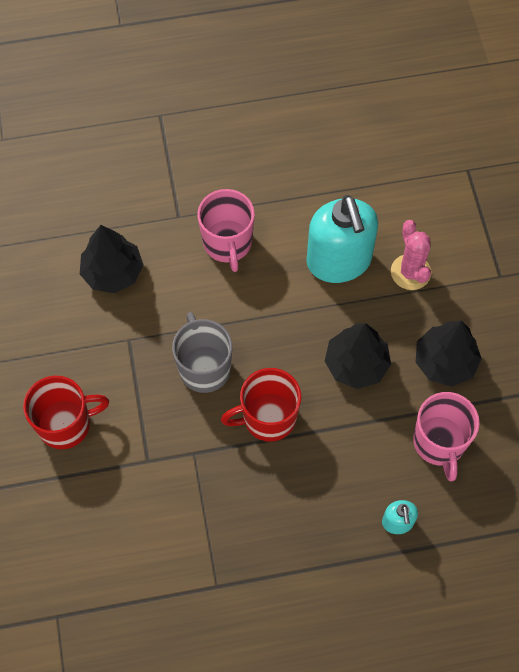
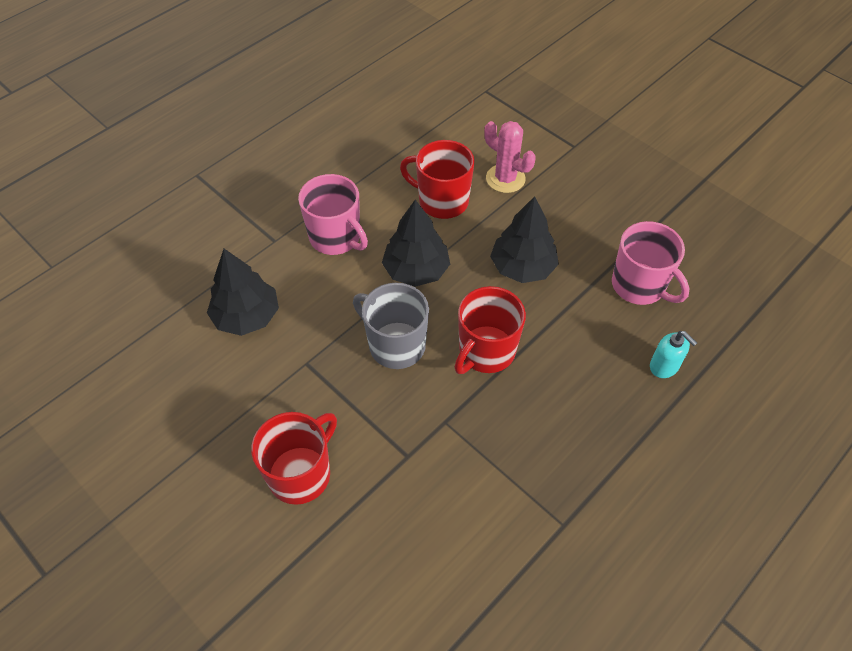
camera: 35 degrees left, 10 degrees down
turquoise soap dispenser [306,195,378,283] -> red mug [400,140,474,219]
black tree [416,321,482,387] -> black tree moved to [382,200,450,287]

